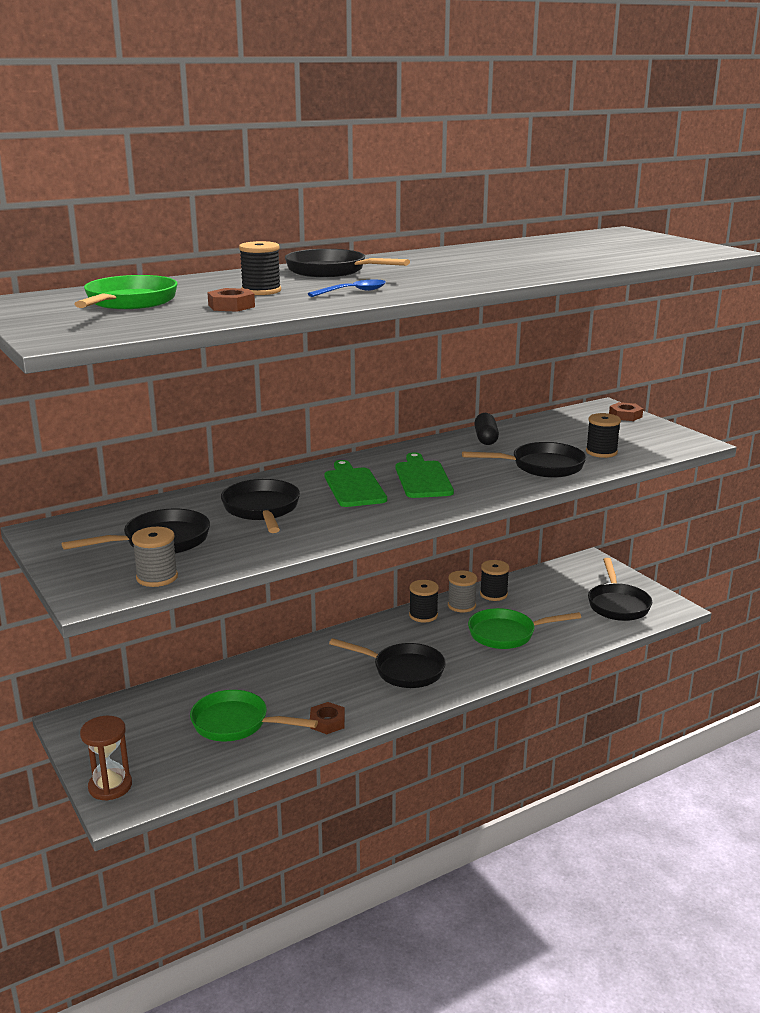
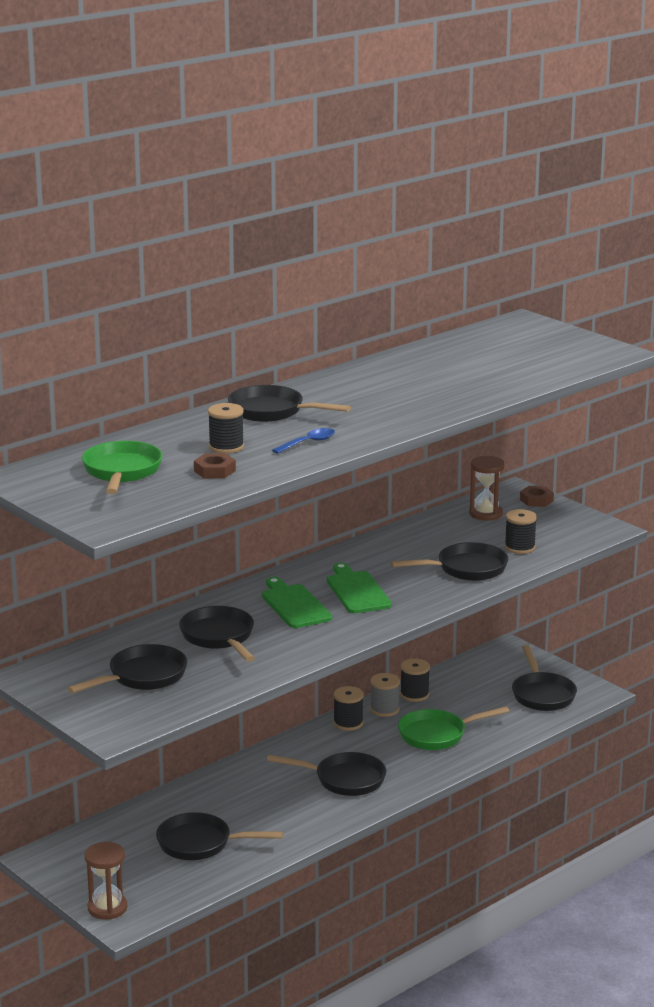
camera: 10 degrees left, 0 degrees up
grey spool [132,527,178,587] -> none
green pan [190,690,318,741] -> black pan [156,812,283,860]
brown nut [310,702,345,734] -> none
black capsule [474,413,499,445] -> none
none -> brown hourglass [469,456,505,521]

